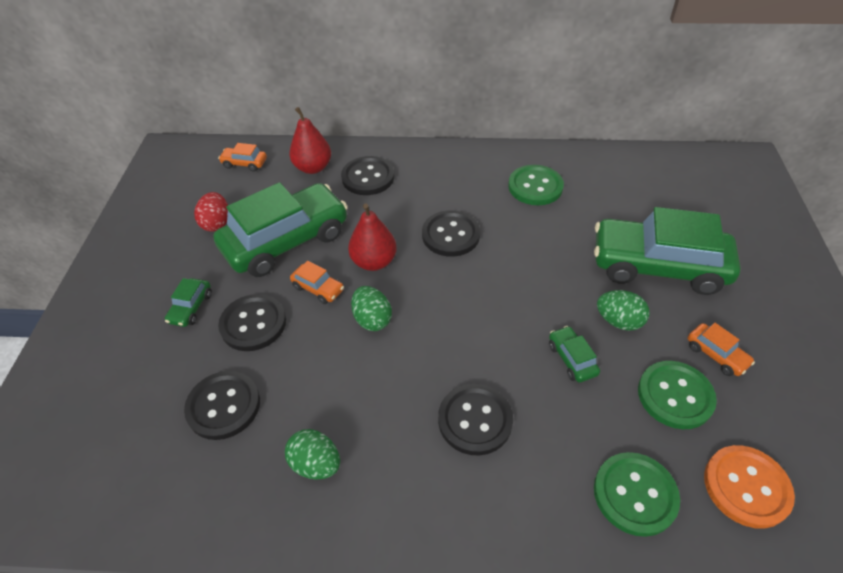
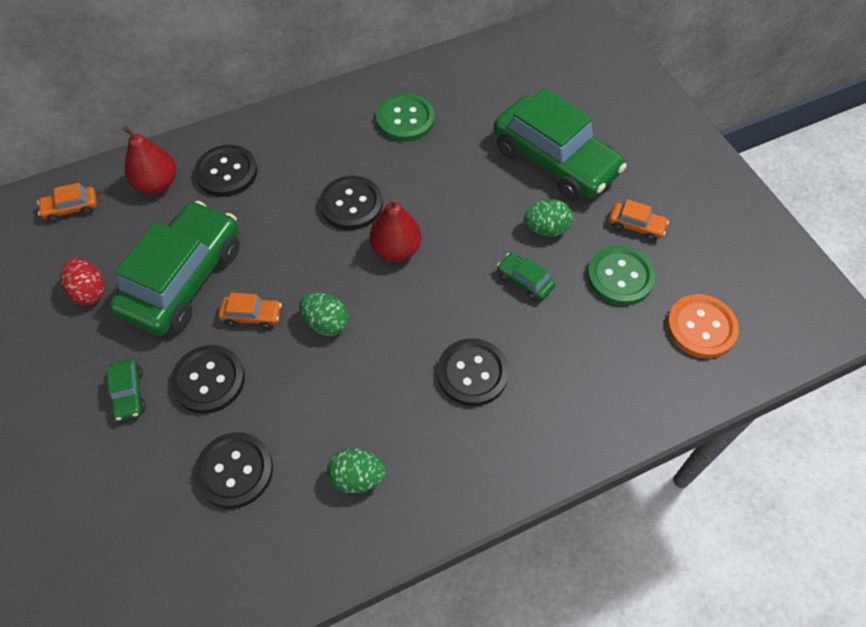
camera: 30 degrees left, 10 degrees up
red pear [348,204,397,271] -> red pear moved to [370,197,421,262]
green car [594,207,741,295] -> green car turned 120 degrees counterclockwise [493,88,627,201]
green button [594,452,680,537] -> none

